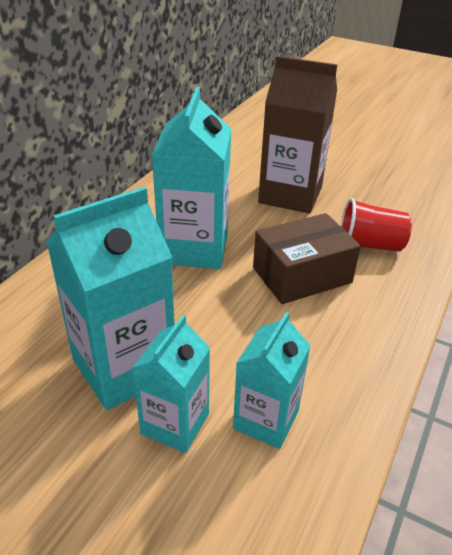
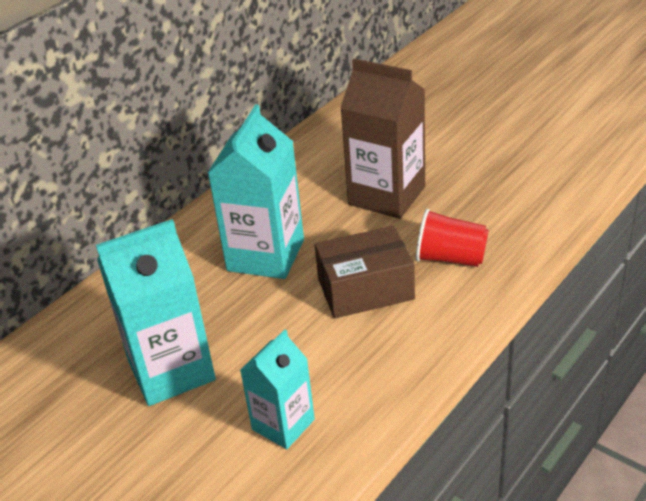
camera: 15 degrees right, 0 degrees up
turquoise carton [132,315,210,453] -> none

